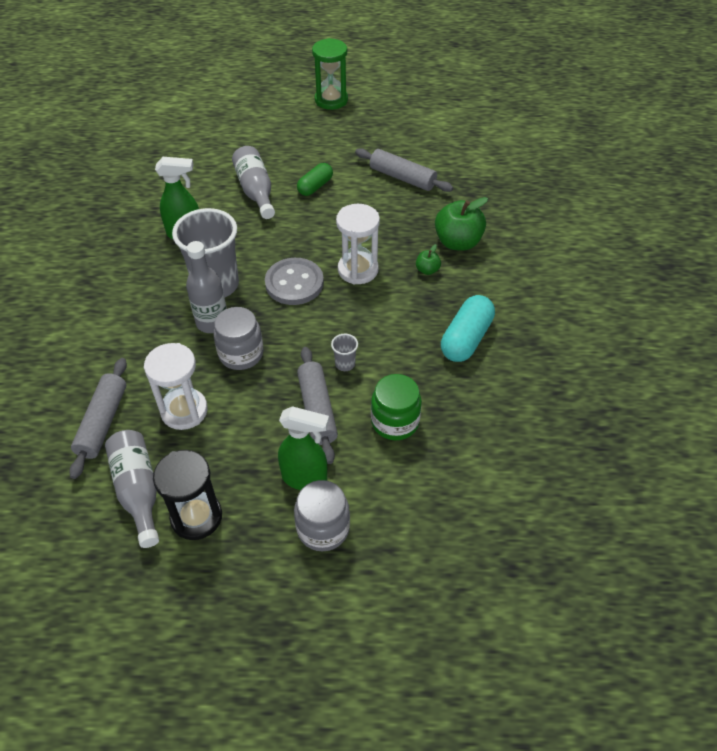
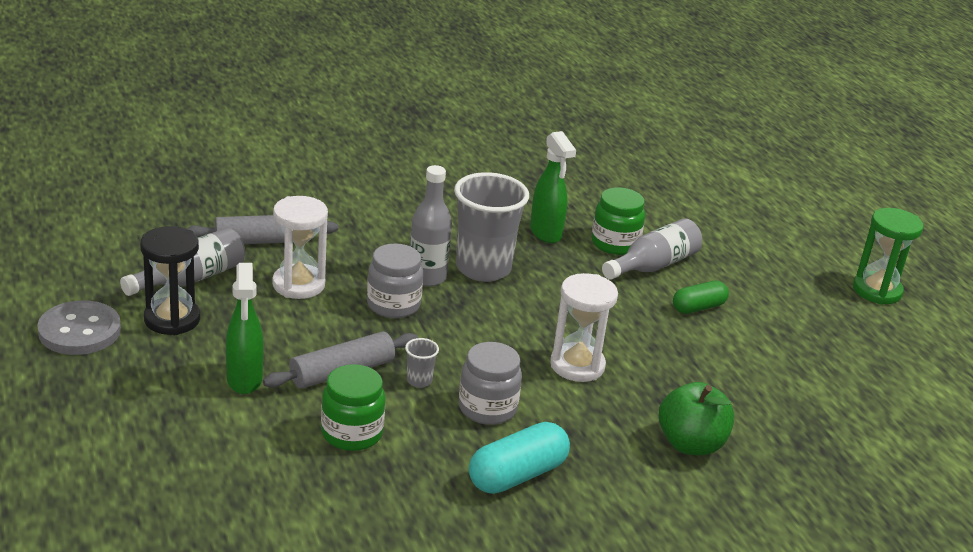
camera: 65 degrees right, 20 degrees down
grey button [265,258,324,305] -> grey button moved to [37,300,121,355]
grey jar [294,480,350,552] -> grey jar moved to [459,342,522,425]
green capsule [297,163,333,196] -> green capsule turned 45 degrees counterclockwise [673,281,729,314]
grey rolling pin [355,148,453,192] -> none
green apple [416,244,441,275] -> none
turquoise capsule [441,295,495,362] -> turquoise capsule turned 45 degrees counterclockwise [469,422,570,494]
none -> green jar [592,187,645,255]

